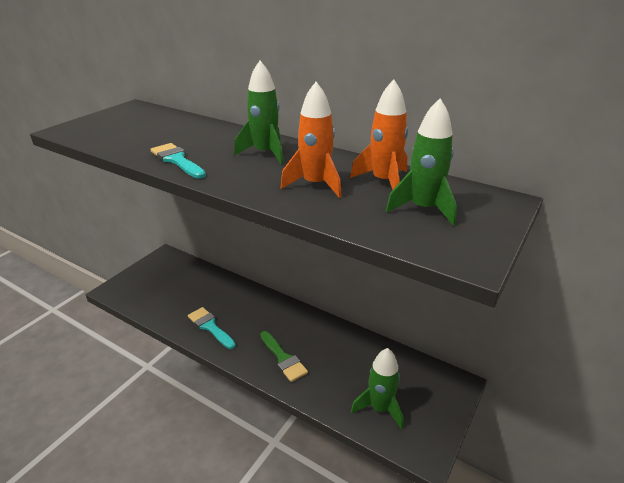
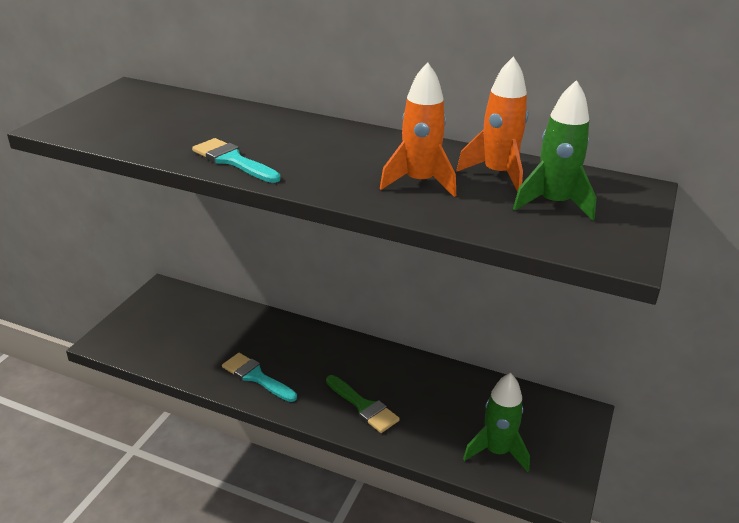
camera: 10 degrees left, 0 degrees up
green rocket [234,61,284,165] -> none

